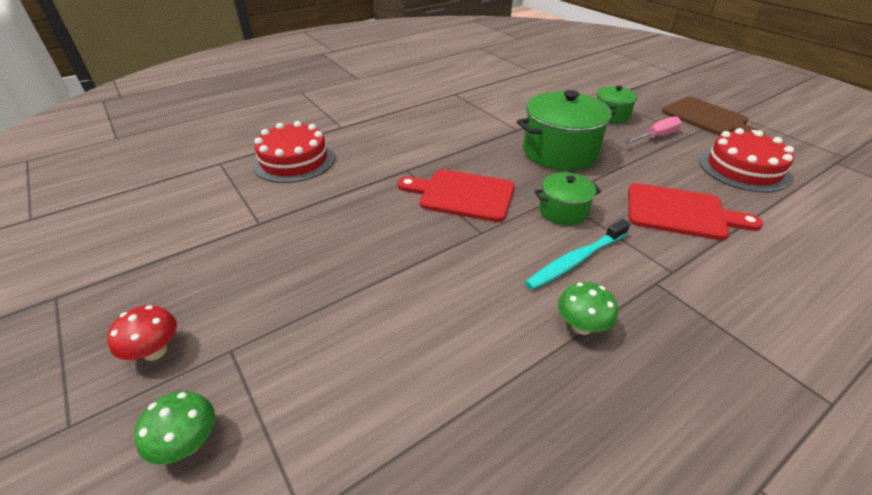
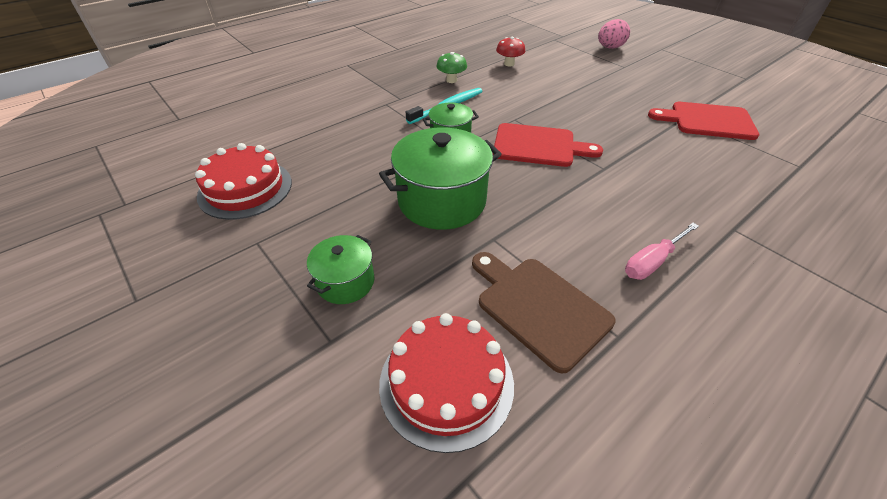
camera: 175 degrees right, 5 degrees up
red mushroom [107,305,177,361] -> red mushroom moved to [496,37,525,66]
green mushroom [134,391,215,465] -> pink egg [598,19,630,49]
red cake [252,121,335,183] -> red cake moved to [379,313,514,453]
pink screwdriver [624,116,682,143] -> pink screwdriver moved to [625,223,699,280]
red cutting board [628,183,763,240] -> red cutting board moved to [648,102,759,140]
brown cutting board [662,97,765,136] -> brown cutting board moved to [472,252,615,374]

